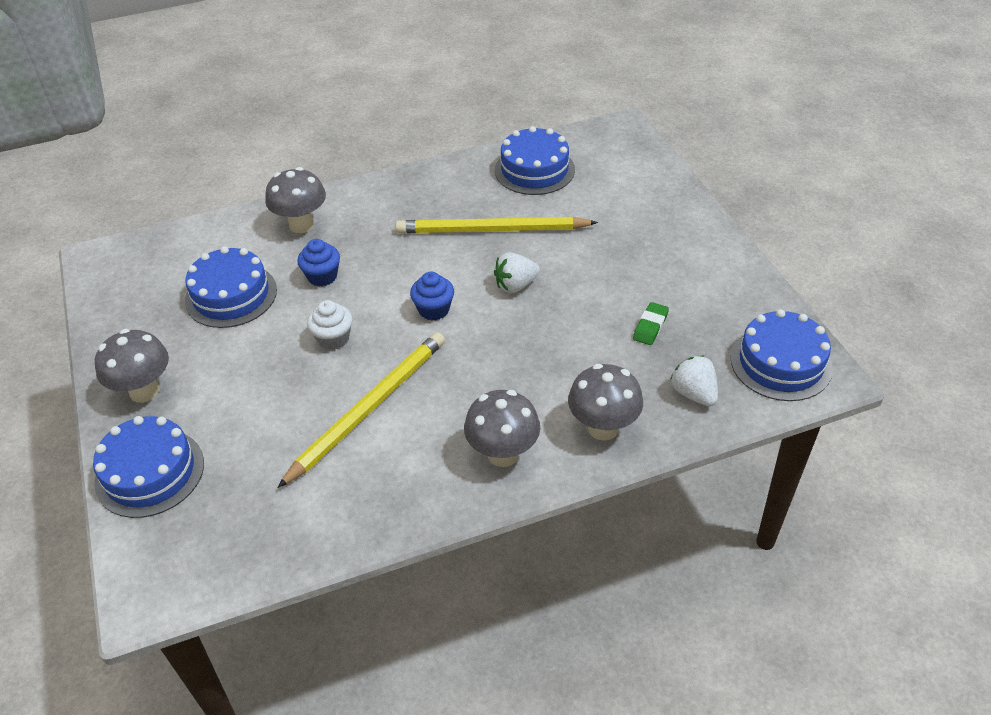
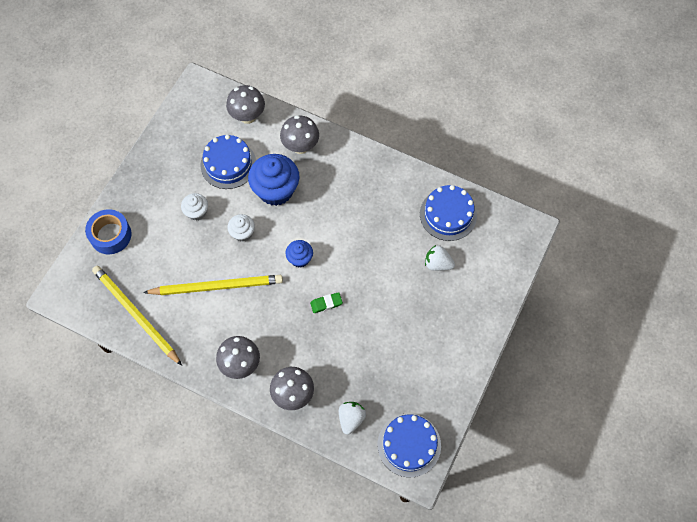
camera: 45 degrees right, 20 degrees up
blue cake [93,416,204,518] -> blue tape [85,209,132,254]
grey mushroom [95,329,169,403] -> grey mushroom moved to [226,85,265,124]
blue cupcake [297,239,340,286] -> blue cupcake [248,154,300,206], size x1.89
yellow pencil [395,217,598,233] -> yellow pencil moved to [92,265,182,366]
white strawberry [494,252,540,293] -> white strawberry moved to [425,245,455,271]
green eraser [633,302,669,345] -> green eraser moved to [310,292,343,313]
none -> white cupcake [181,193,208,221]

